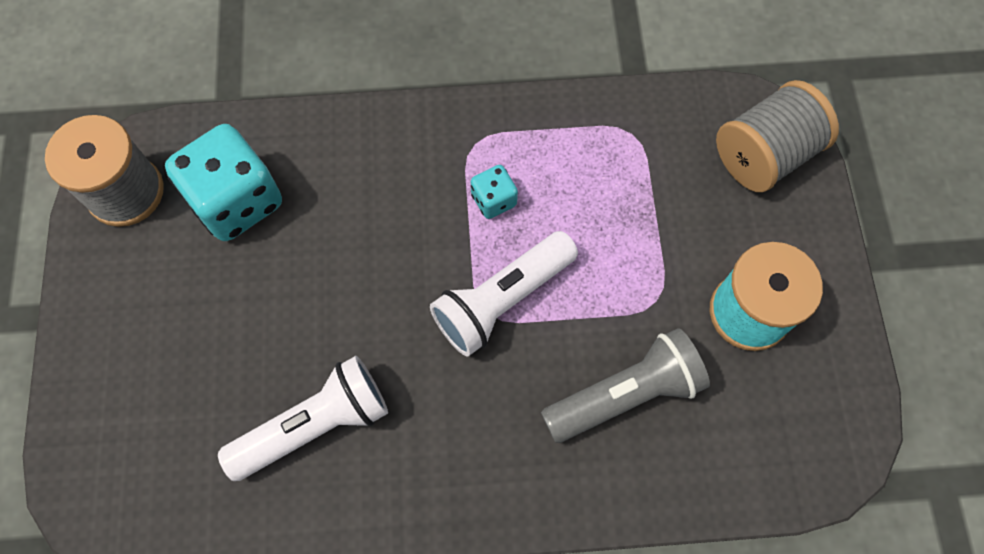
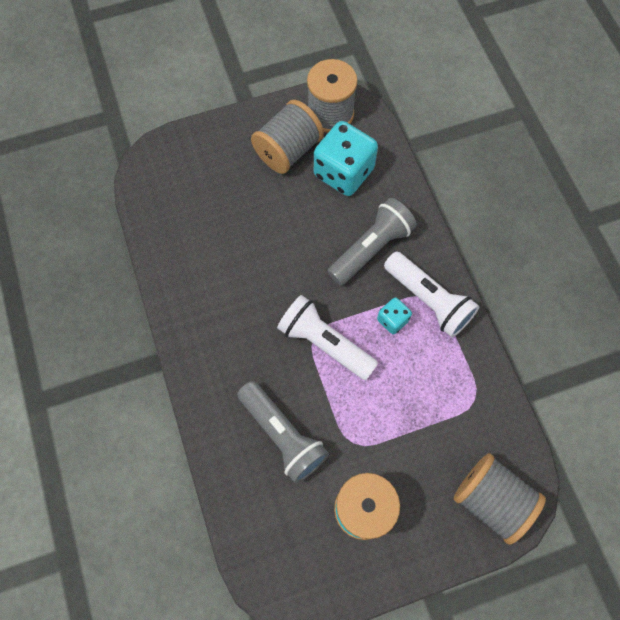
camera: 75 degrees right, 0 degrees up
white flashlight [218,356,388,481] -> white flashlight moved to [384,251,479,337]
none -> grey spool [251,100,324,174]
none -> grey flashlight [328,198,417,285]

